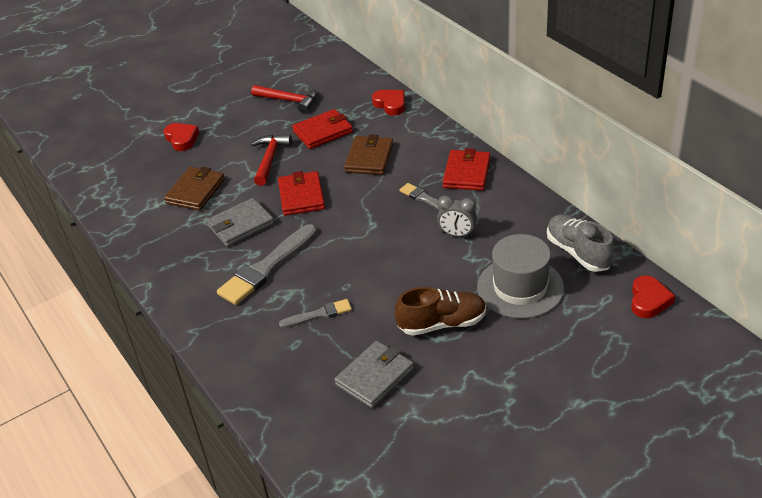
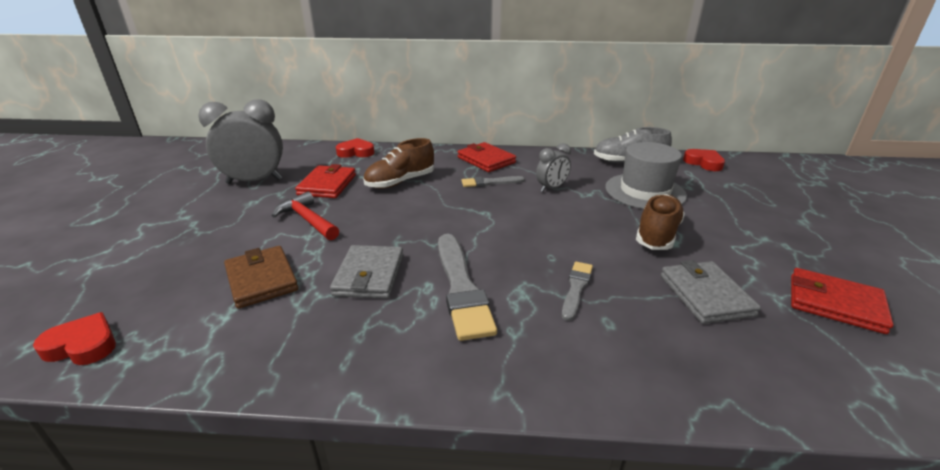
camera: 55 degrees left, 10 degrees down
red heart [164,123,199,151] -> red heart moved to [33,312,116,365]
red hammer [251,85,317,113] -> grey clock [198,99,283,184]
red wallet [278,171,325,216] -> red wallet moved to [791,268,893,334]
brown wallet [344,134,393,175] -> brown shoe [363,138,434,189]

